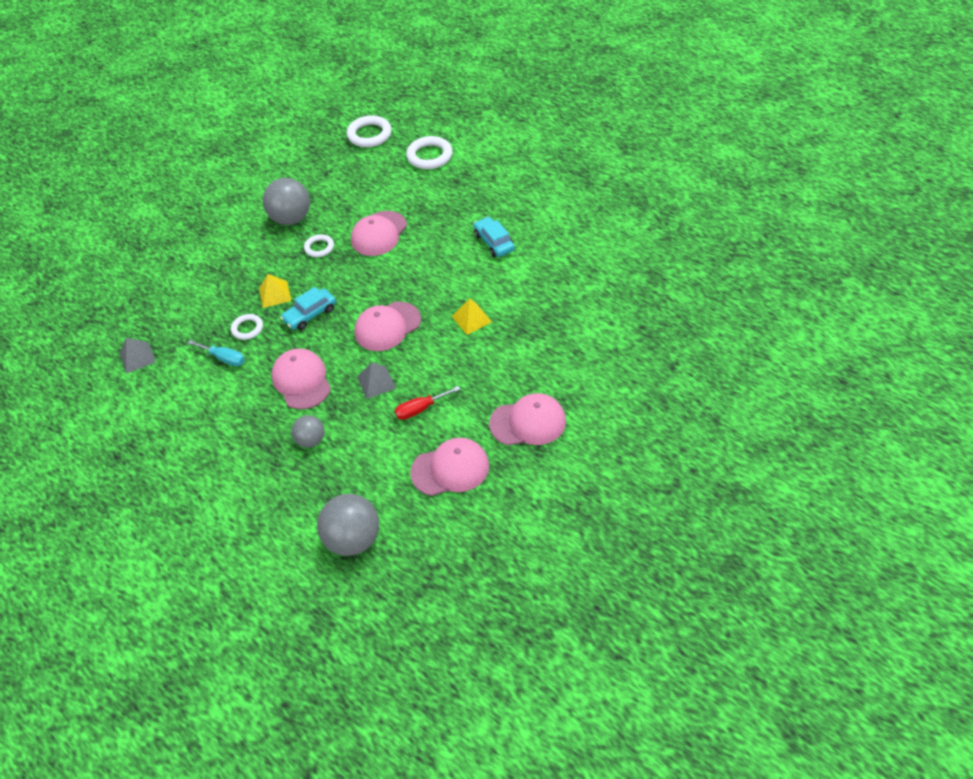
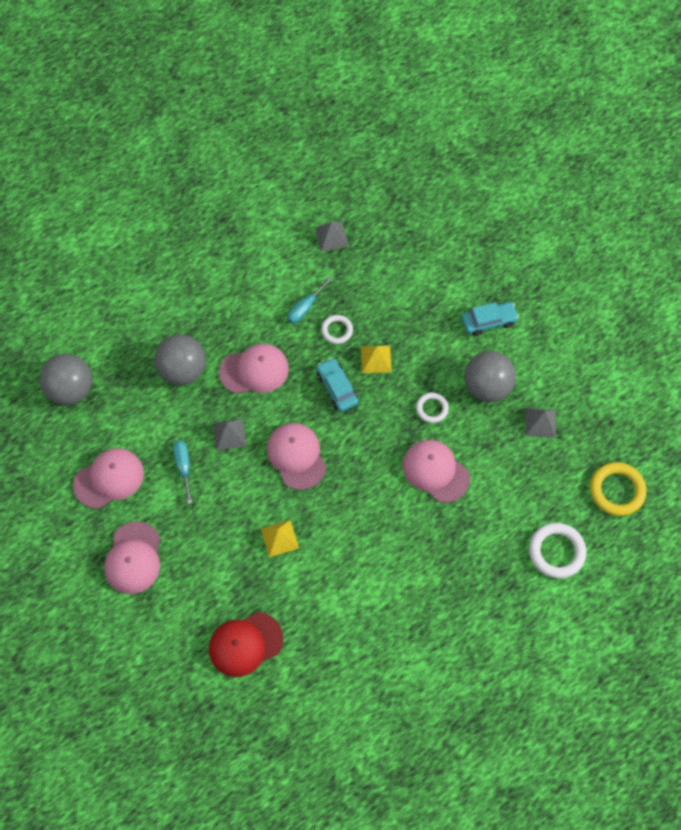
camera: 100 degrees right, 15 degrees up
grey ball [291,415,324,448] -> grey ball [154,334,206,385], size x1.73
white ring [347,115,392,147] -> yellow ring [590,462,647,516]
red screwdriver [395,386,460,420] -> turquoise screwdriver [173,441,192,504]
pink cap [410,438,489,496] -> pink cap turned 120 degrees counterclockwise [73,448,144,509]
turquoise car [473,217,515,257] -> turquoise car moved to [462,302,519,336]
none -> red cap [209,612,283,677]
none -> grey pyramid [525,408,556,438]

